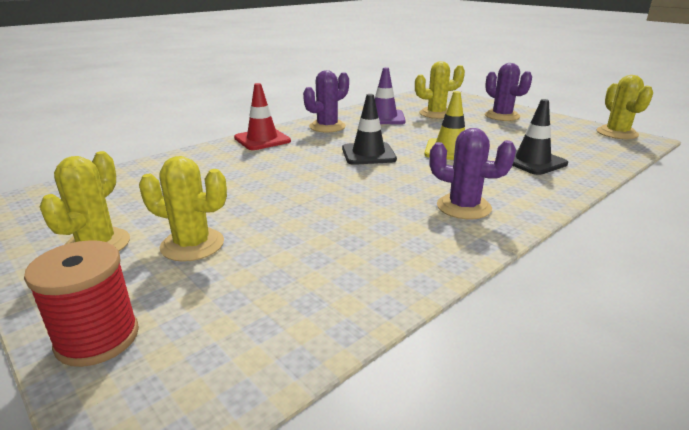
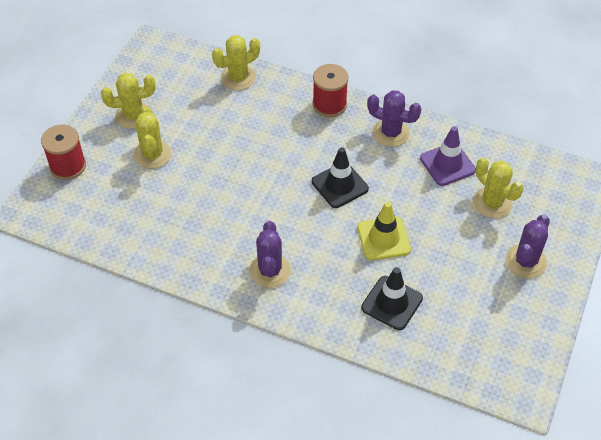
camera: 65 degrees right, 25 degrees up
red traffic cone [234,83,291,150] -> red spool [313,64,348,117]
yellow cactus [597,75,653,139] -> yellow cactus moved to [212,35,260,90]

